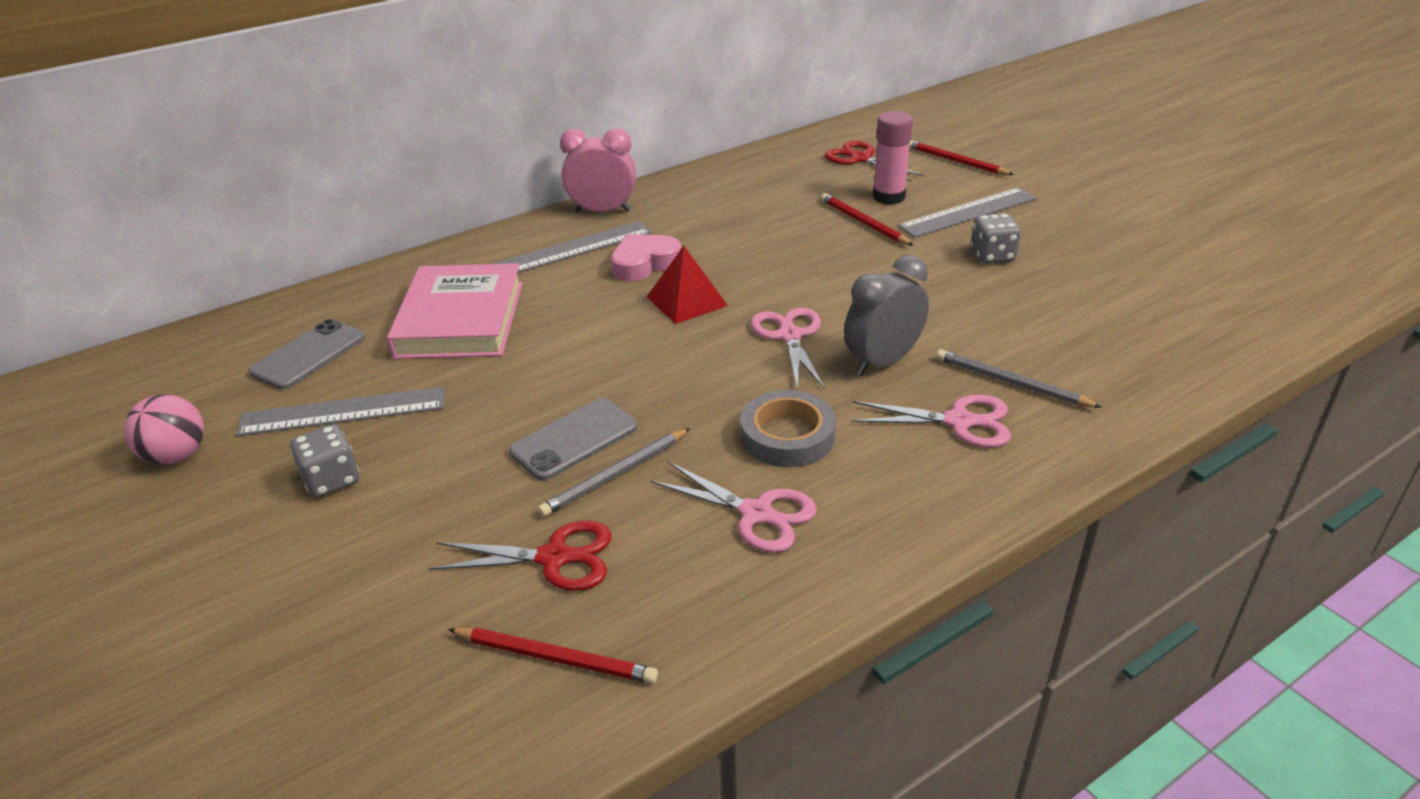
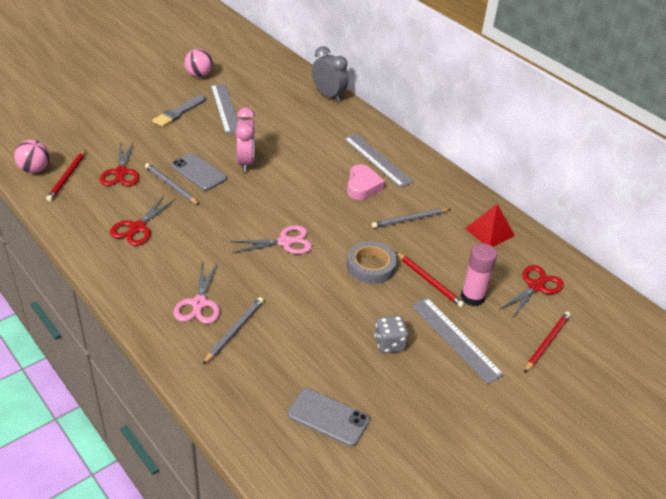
camera: 80 degrees right, 5 degrees up
grey phone [249,319,365,390] -> grey phone moved to [288,388,370,447]
grey dice [290,424,359,498] -> grey brush [152,95,206,127]
pink book [387,263,523,359] -> none
pink clock [560,128,636,212] -> pink clock moved to [235,107,255,172]
pink heart [611,234,681,281] -> pink heart turned 45 degrees clockwise [347,165,385,200]
red pyramid [647,246,728,324] -> red pyramid moved to [465,204,515,247]
pink scissors [650,461,817,553] -> red scissors [110,195,176,246]
grey tape [740,390,836,467] -> grey tape moved to [347,241,397,284]
red pencil [821,193,914,246] -> red pencil turned 90 degrees clockwise [396,252,465,308]
grey clock [844,255,929,376] -> grey clock moved to [312,46,348,102]
none -> pink ball [14,140,50,173]
none -> grey pencil [372,208,450,228]

